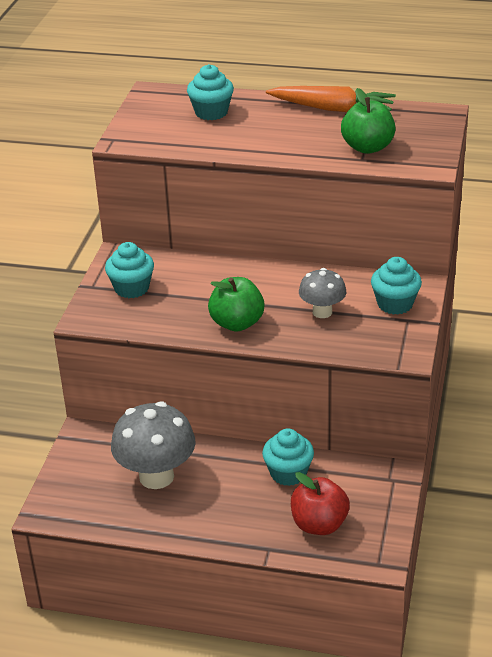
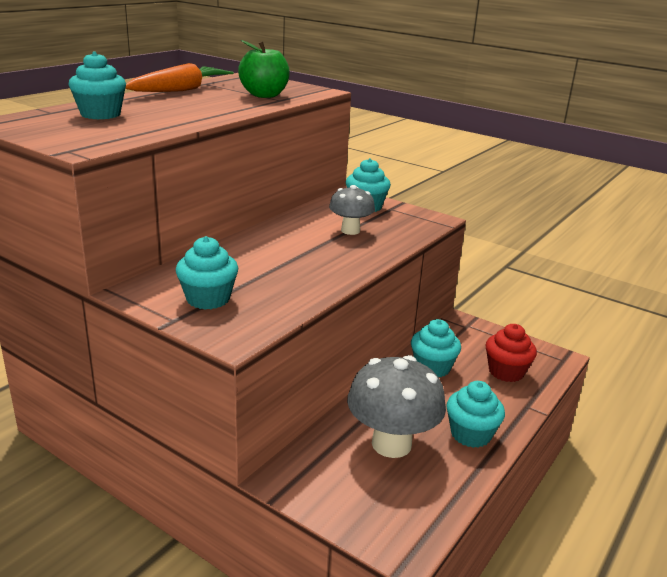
camera: 70 degrees left, 10 degrees down
green apple [208,277,265,332] -> none
red apple [291,472,350,535] -> red cupcake [485,324,537,382]
none -> turquoise cupcake [447,381,505,448]

